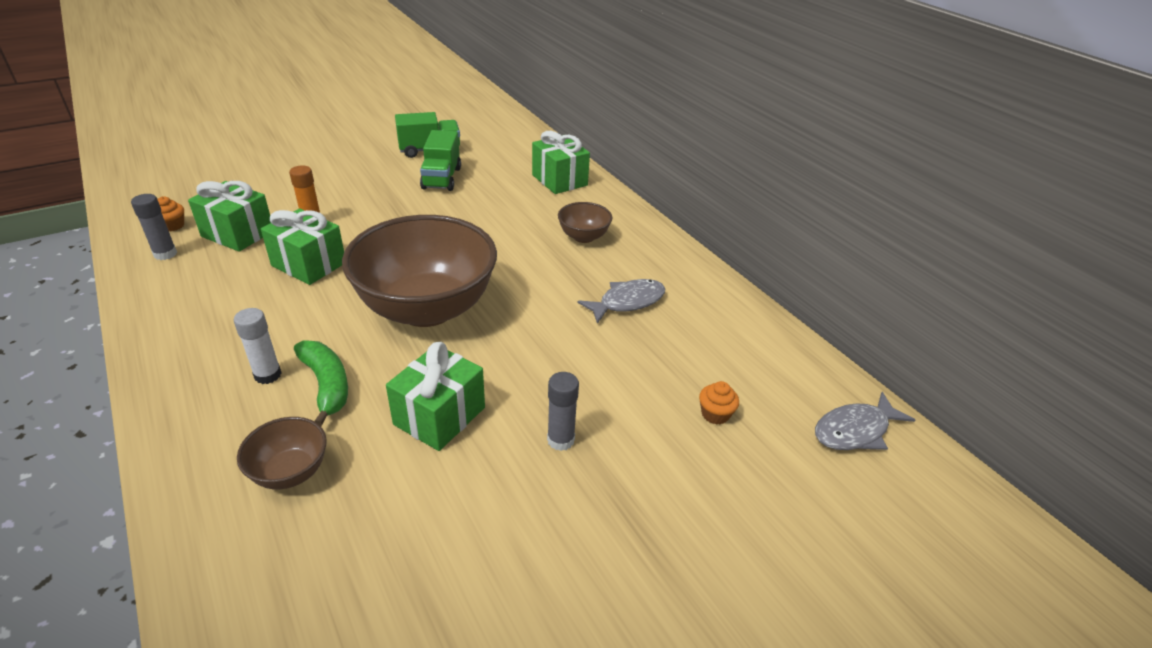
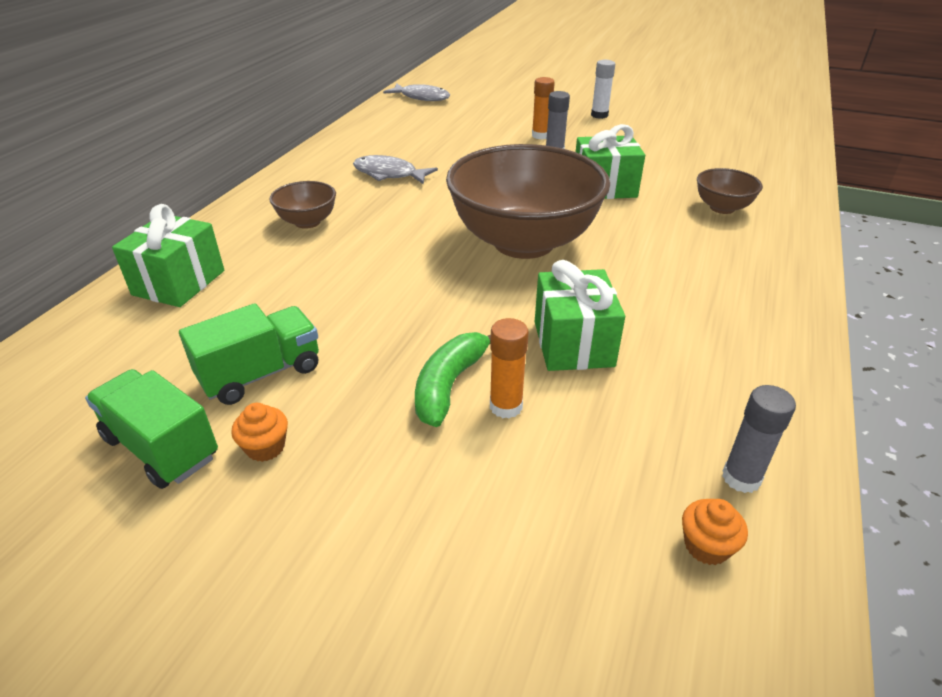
camera: 125 degrees left, 0 degrees up
green gift [188,181,271,252] -> none
white glue stick [234,308,282,384] -> white glue stick moved to [591,60,615,119]
green banana [294,341,348,426] -> green banana moved to [415,332,491,427]
orange cupcake [699,381,739,425] -> orange cupcake moved to [231,403,288,462]
none -> orange glue stick [532,77,555,139]

